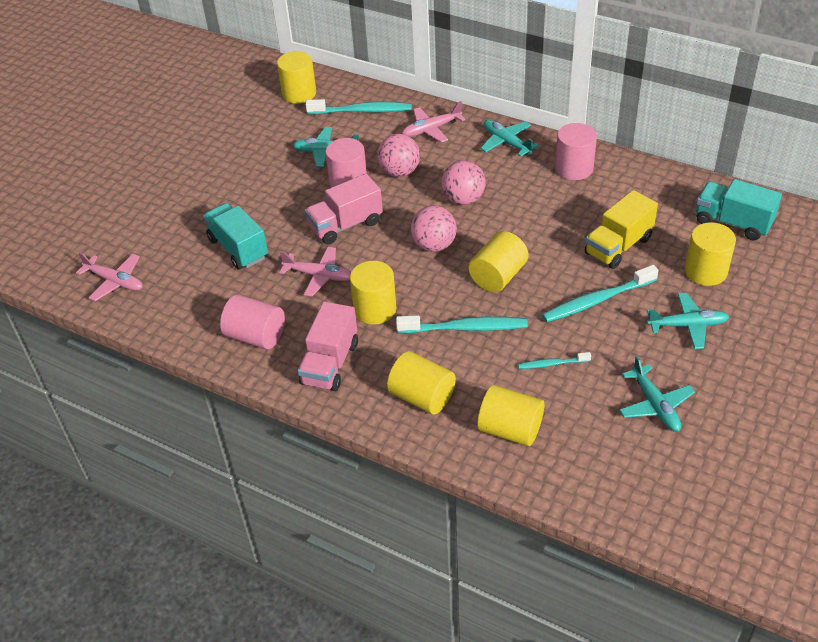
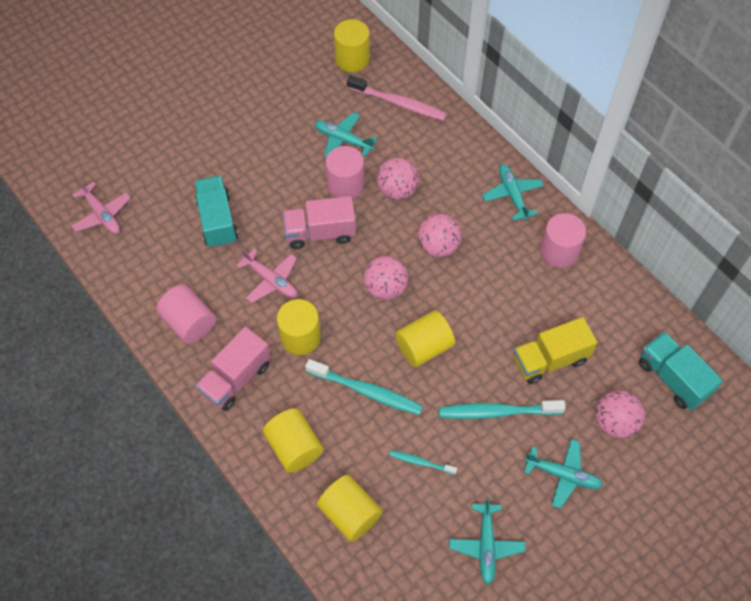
camera: 20 degrees right, 15 degrees up
turquoise toothbrush [305,99,412,115] -> pink toothbrush [347,75,447,121]
pink plane [402,101,465,143] -> none
yellow cylinder [685,222,736,286] -> pink ball [595,390,645,439]

